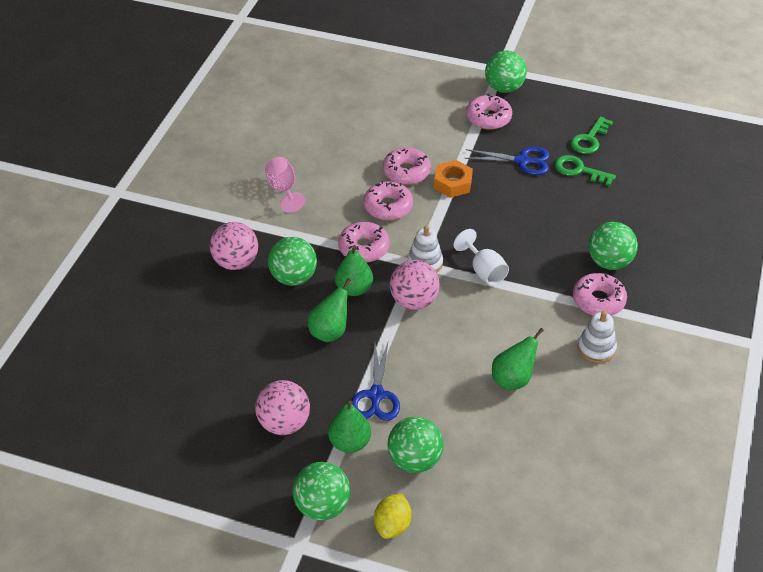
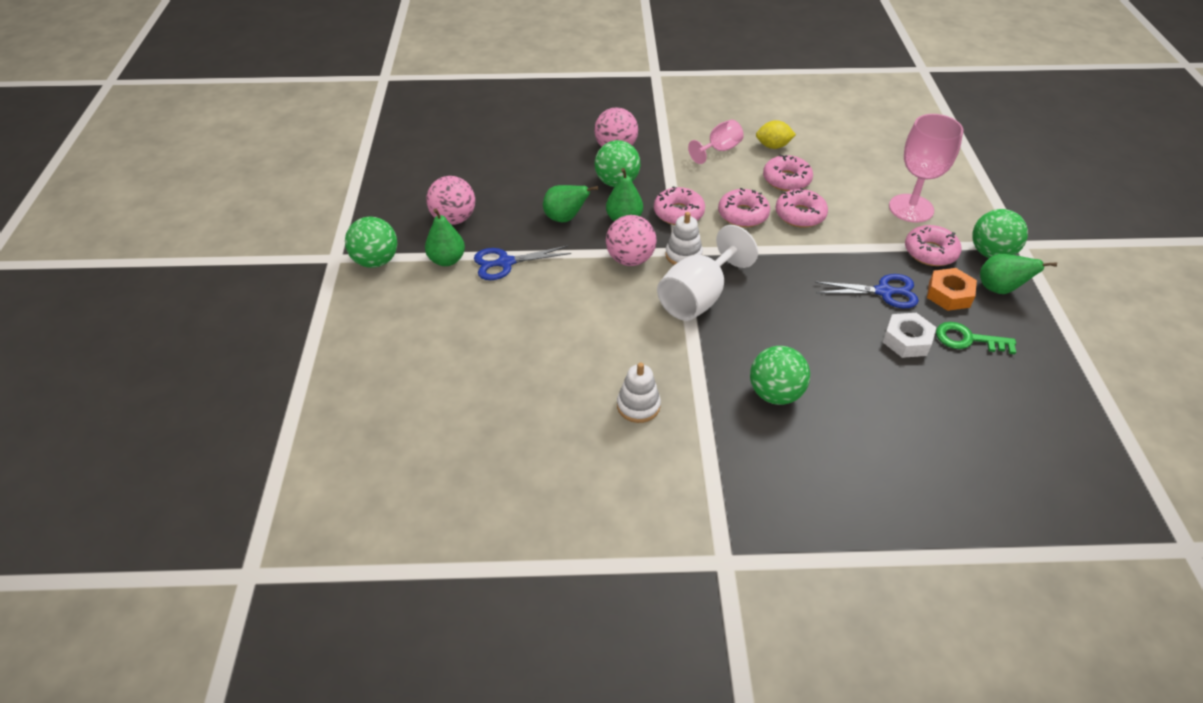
camera: 70 degrees right, 0 degrees up
yellow lemon [374,494,411,539] -> yellow lemon moved to [756,120,796,149]
green ball [387,416,444,473] -> none
orange nut [434,160,473,198] -> orange nut moved to [927,268,977,311]
white goblet [454,229,509,286] -> white goblet [657,225,758,321], size x1.66
blue scissors [464,147,550,175] -> blue scissors turned 75 degrees counterclockwise [815,274,919,308]
green pear [492,328,544,391] -> green pear moved to [980,254,1057,294]
green key [554,155,616,186] -> white nut [883,313,936,358]
pink donut [573,273,627,316] -> pink donut moved to [763,154,813,191]
none -> pink goblet [889,114,964,223]

